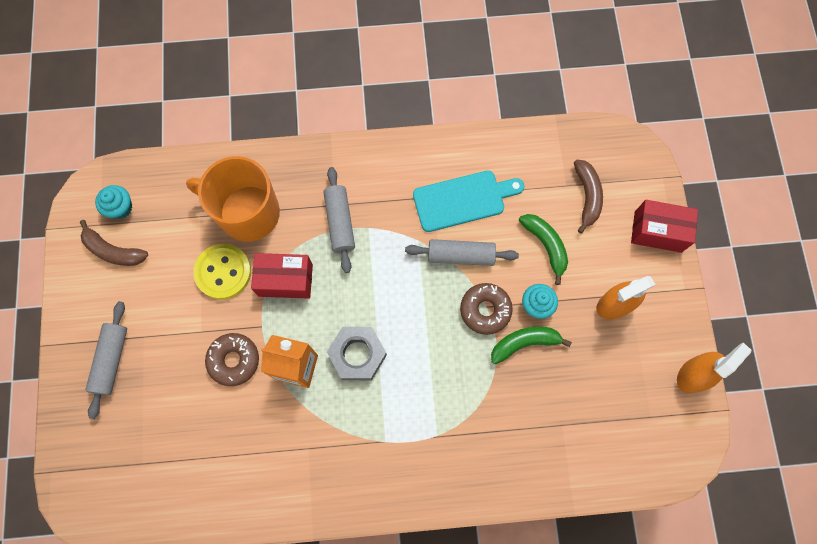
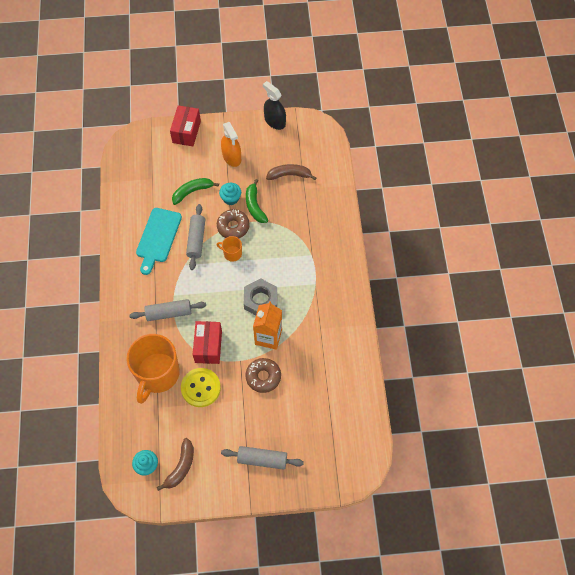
camera: 90 degrees left, 10 degrees down
turquoise cutting board [413,171,524,232] -> turquoise cutting board turned 150 degrees counterclockwise [136,208,182,275]
brown banana [574,160,603,233] -> brown banana moved to [266,164,316,180]
orange spray bottle [677,343,751,393] -> black spray bottle [263,81,286,130]
none -> orange mug [216,236,242,262]

